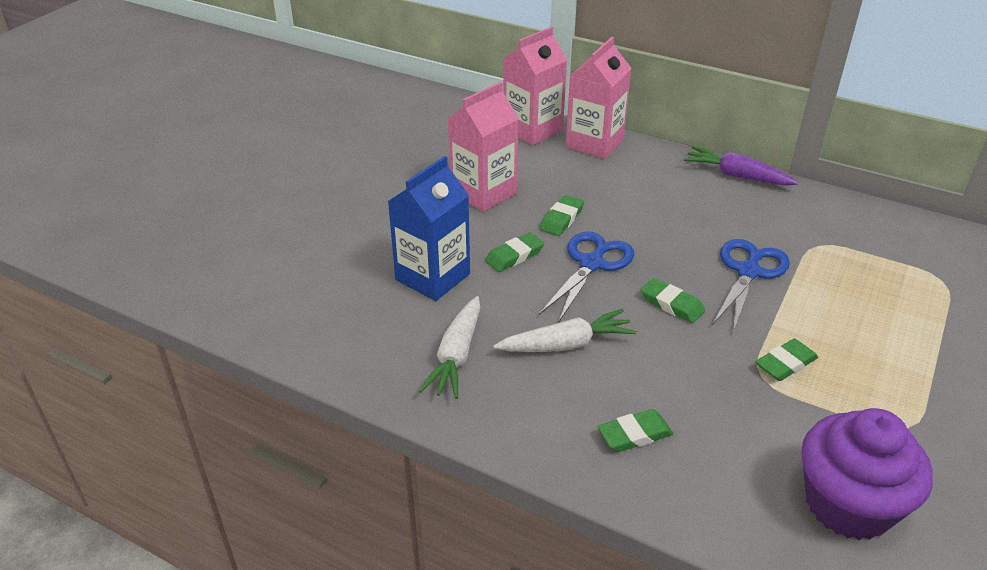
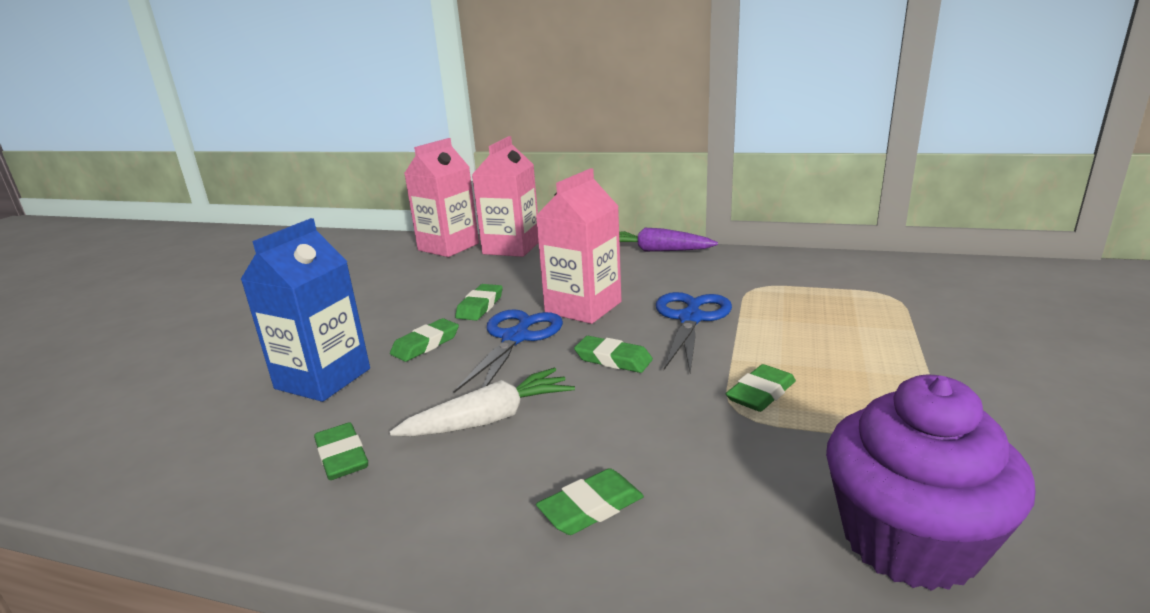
camera: 10 degrees left, 15 degrees down
white carrot [419,296,480,399] -> green eraser [314,422,368,480]
pink carton [447,82,519,212] -> pink carton moved to [536,168,622,324]

